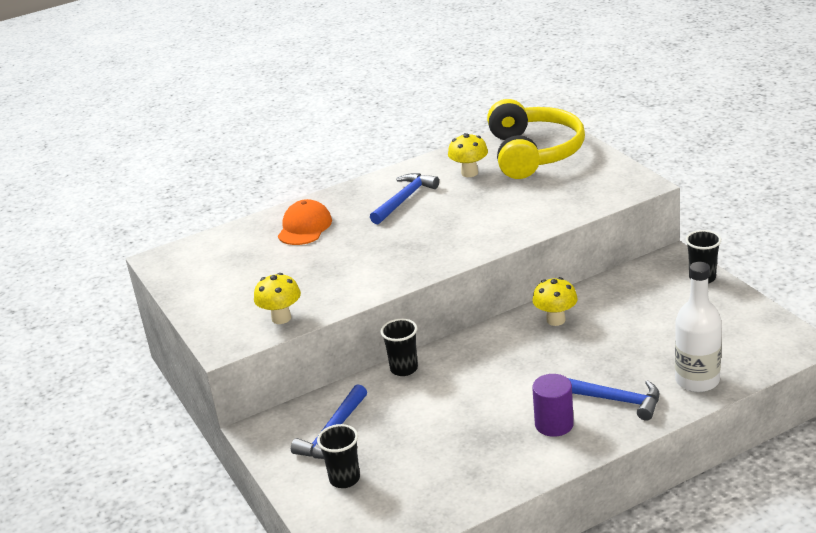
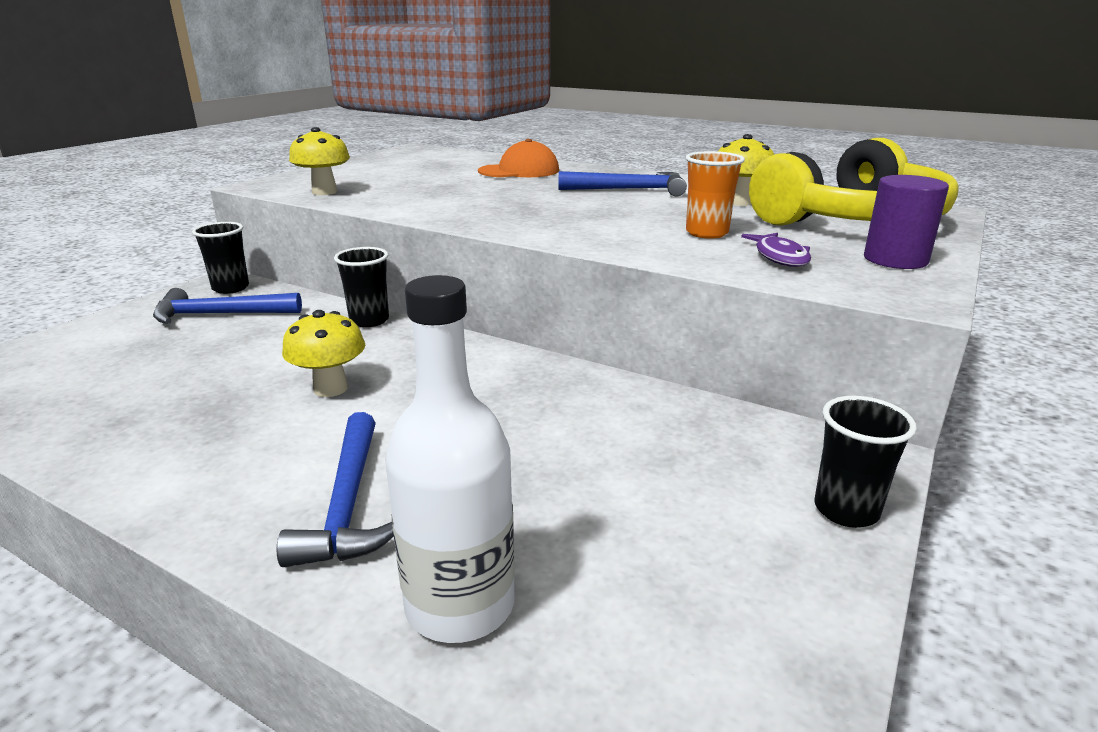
camera: 55 degrees right, 5 degrees down
black cup [317,424,360,488] -> black cup moved to [192,222,249,294]
yellow mushroom [532,277,578,326] -> yellow mushroom moved to [282,310,365,397]
purple cylinder [532,374,574,437] -> purple cylinder moved to [864,175,949,269]
none -> orange cup [685,151,745,239]
none -> purple fish [741,233,811,267]

